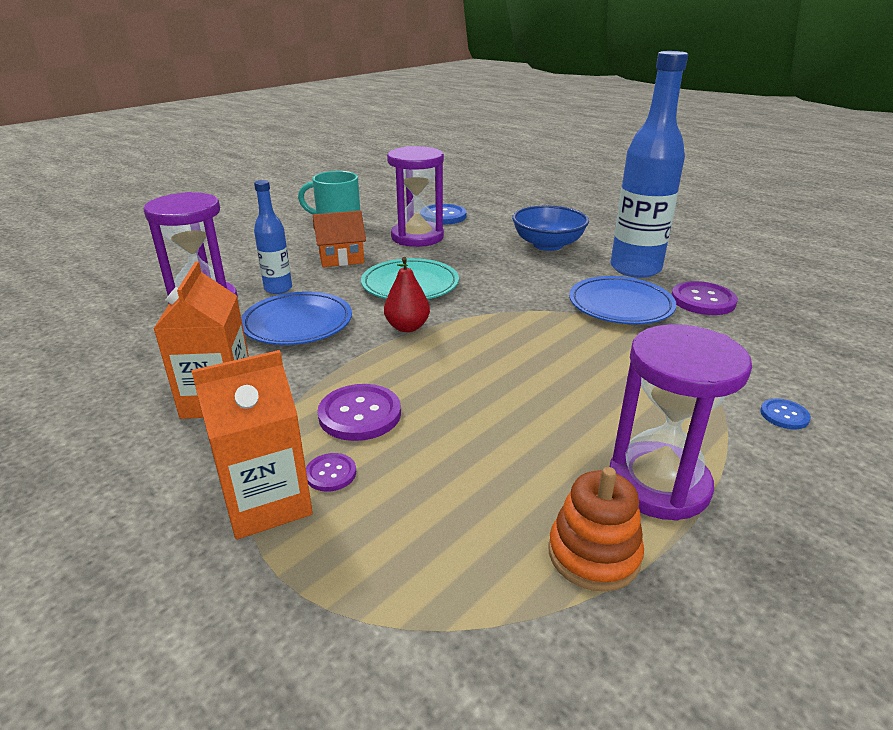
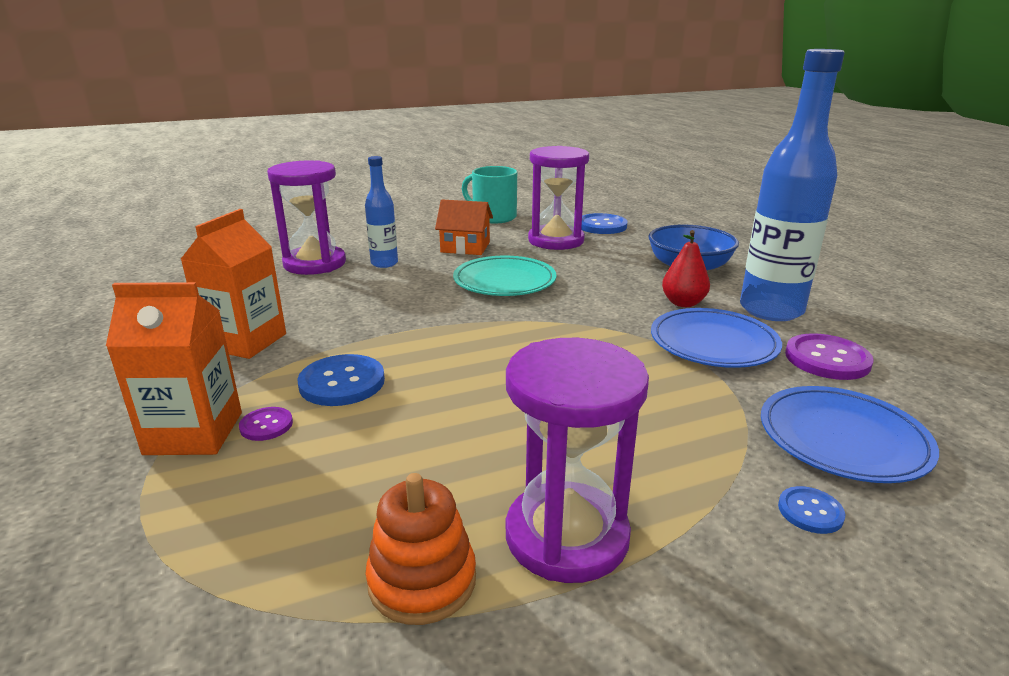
camera: 25 degrees right, 5 degrees down
blue plate [241,291,352,345] -> blue plate moved to [761,386,939,483]
purple button [317,384,401,441] -> blue button [297,354,385,406]
red pear [384,257,430,332] -> red pear moved to [662,230,710,307]

